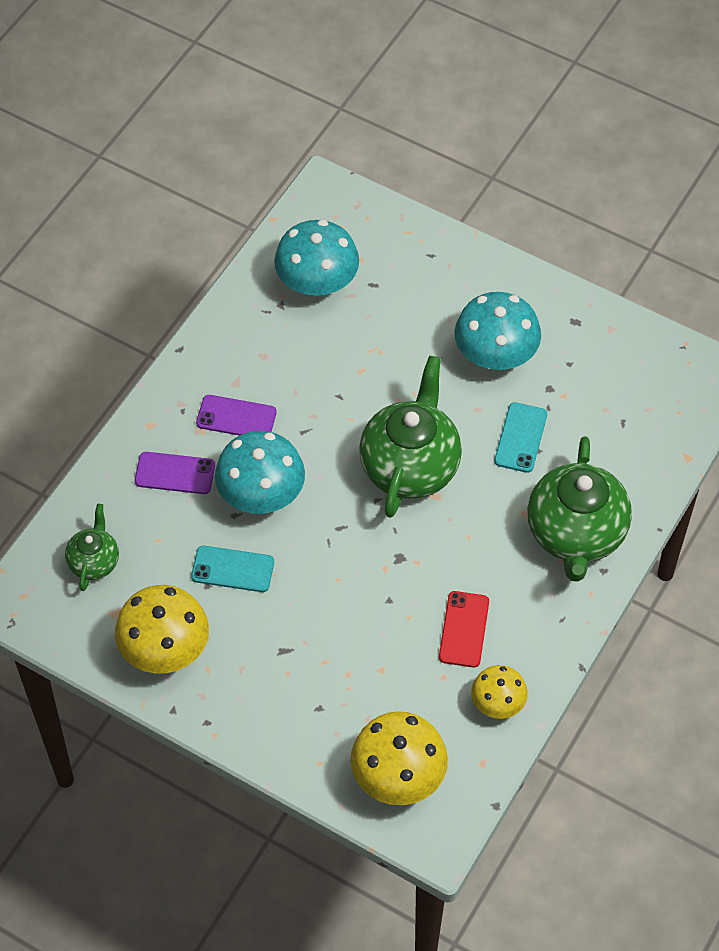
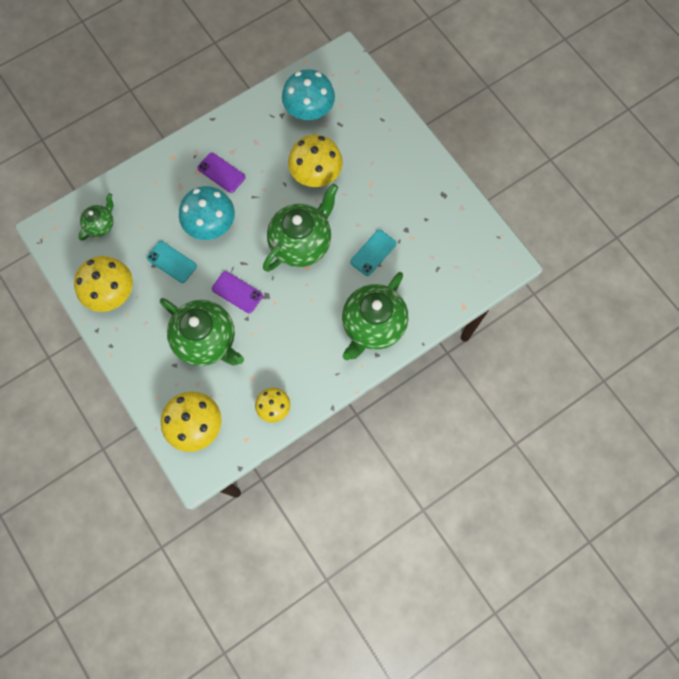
camera: 25 degrees right, 15 degrees up
purple phone [135,452,215,494] -> purple phone moved to [212,271,263,314]
red phone [439,591,489,668] -> none
turquoise mushroom [454,292,541,370] -> none
none -> green teapot [160,298,244,366]
none -> yellow mushroom [288,135,343,187]

